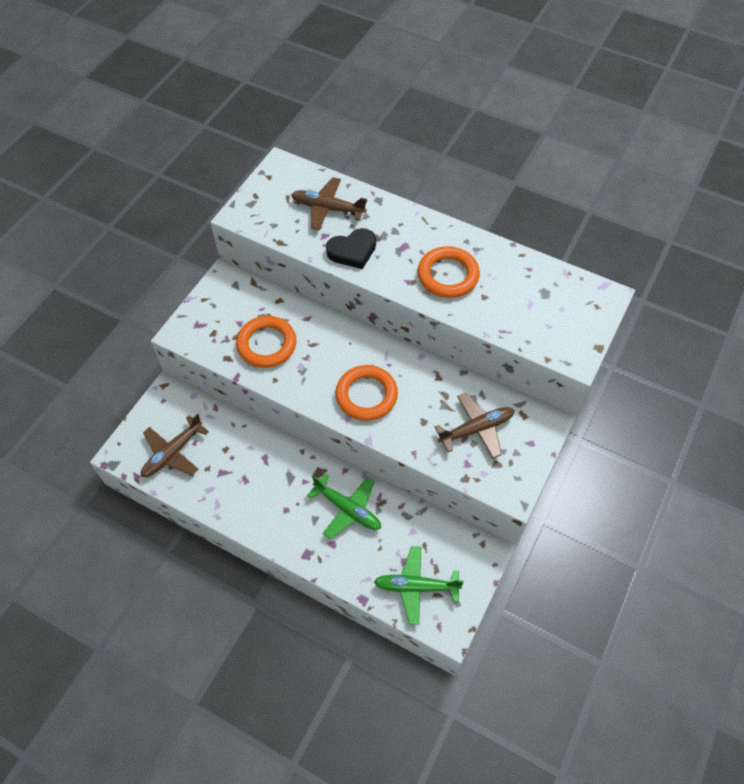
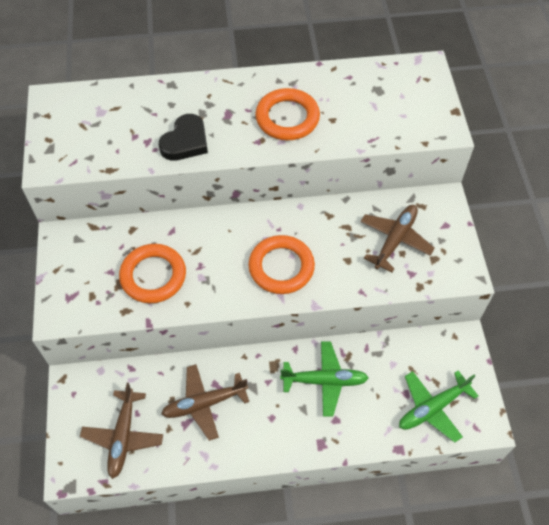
camera: 35 degrees left, 0 degrees up
brown plane [291,177,367,230] -> brown plane moved to [161,364,249,441]

